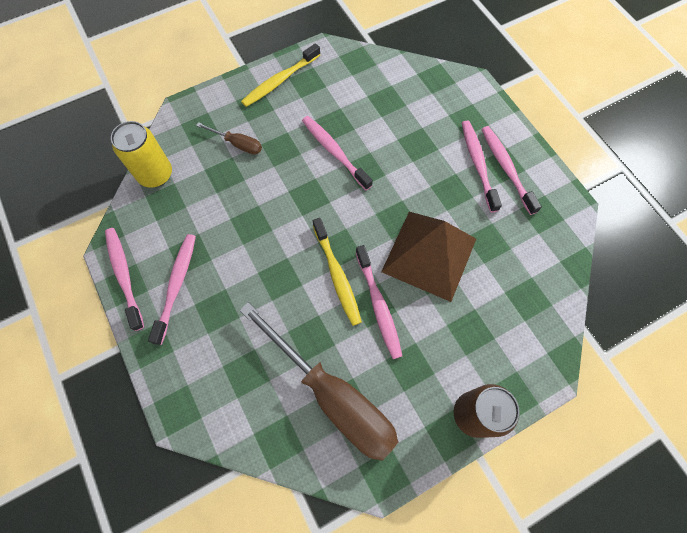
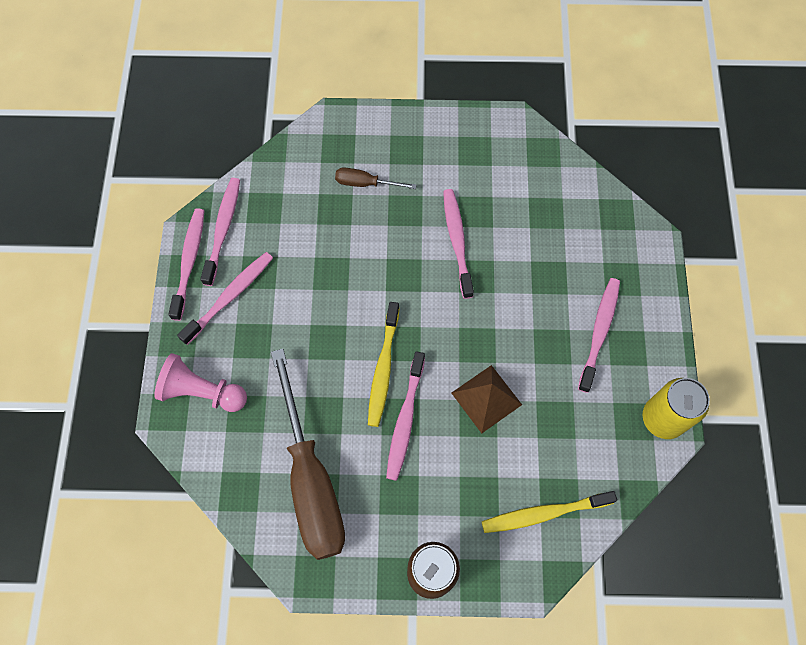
camera: 30 degrees right, 0 degrees up
yellow can [111,121,172,188] -> yellow can moved to [643,378,710,439]
brown screwdriver [196,122,262,154] -> brown screwdriver turned 135 degrees clockwise [335,168,416,189]
yellow toothbrush [241,43,320,107] -> yellow toothbrush moved to [482,491,617,533]
brown pyramid [381,212,476,302] -> brown pyramid [452,365,522,433], size x0.60
pink toothbrush [481,126,542,215] -> pink toothbrush moved to [200,178,240,286]
none -> pink pawn [154,353,247,412]

